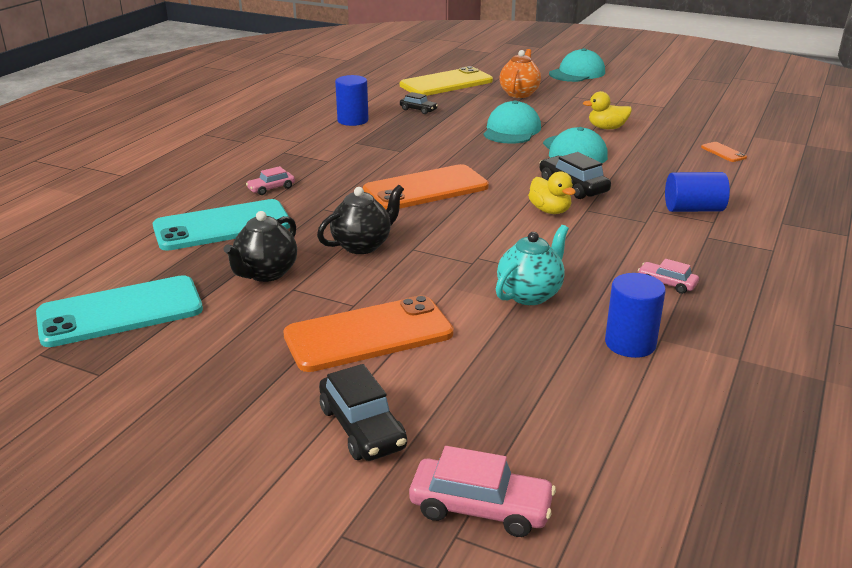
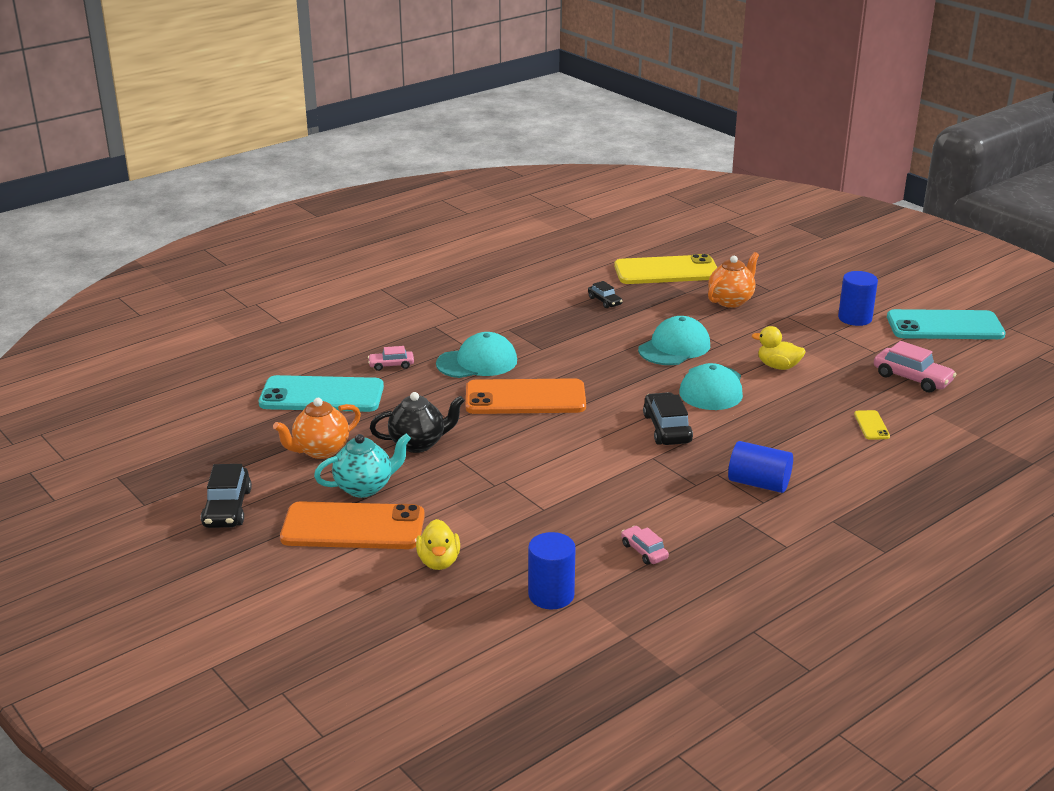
camera: 25 degrees right, 0 degrees up
turquoise phone [36,275,203,347] -> turquoise phone moved to [887,309,1006,339]
black teapot [224,211,297,282] -> orange teapot [273,398,361,459]
black car [319,364,407,461] -> black car moved to [201,464,252,528]
blue cylinder [335,75,369,126] -> blue cylinder moved to [838,271,878,326]
pink car [409,446,556,537] -> pink car moved to [874,341,957,393]
turquoise teapot [496,225,569,305] -> turquoise teapot moved to [314,434,411,498]
yellow duck [528,172,576,214] -> yellow duck moved to [416,519,460,570]
turquoise cap [549,48,605,82] -> turquoise cap moved to [436,332,517,378]
orange phone [701,142,747,162] -> yellow phone [854,410,890,440]

